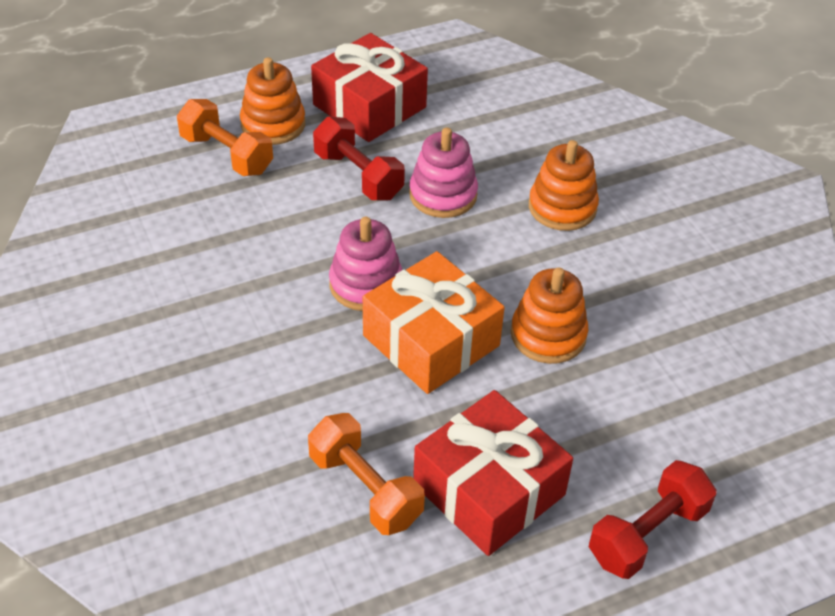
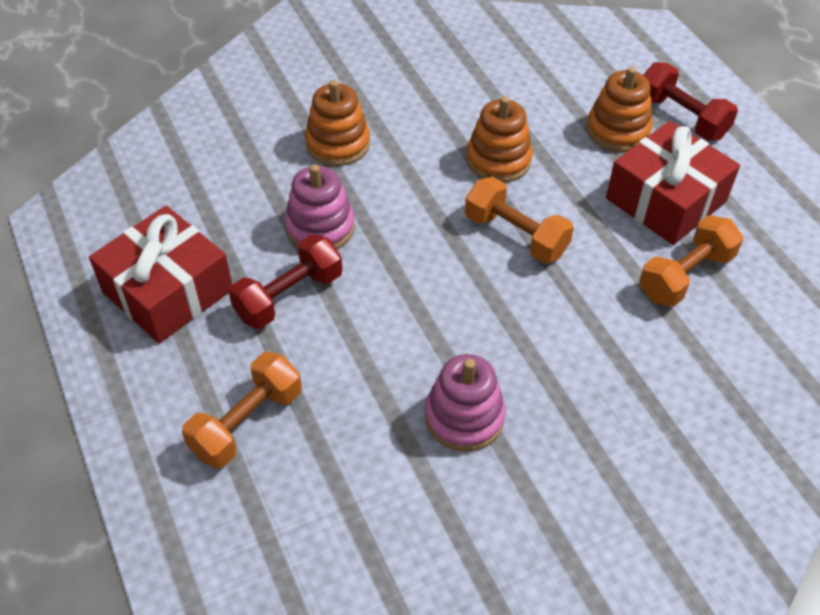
camera: 90 degrees left, 5 degrees up
orange stacking toy [240,57,305,145] -> orange stacking toy moved to [587,67,653,152]
pink stacking toy [329,217,402,311] -> pink stacking toy moved to [425,354,506,452]
orange gift [363,251,505,394] -> orange dumbbell [465,177,574,264]

